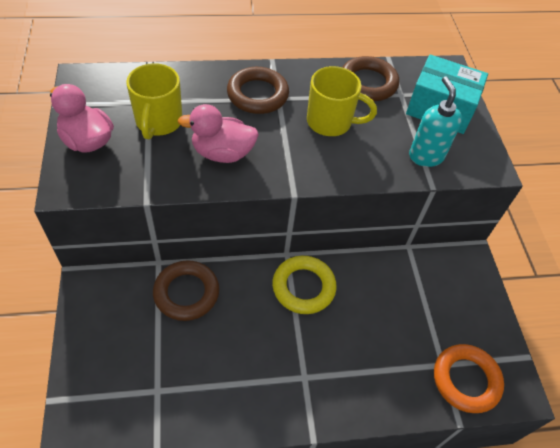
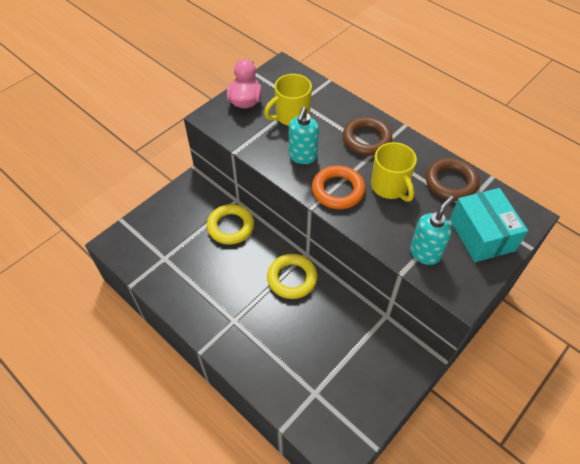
camera: 55 degrees right, 0 degrees up
brown ring [153,260,219,321] -> yellow ring [207,204,254,245]
pink duck [178,104,259,163] -> turquoise soap dispenser [289,107,319,164]
orange ring [434,344,504,413] -> orange ring moved to [312,165,365,209]

